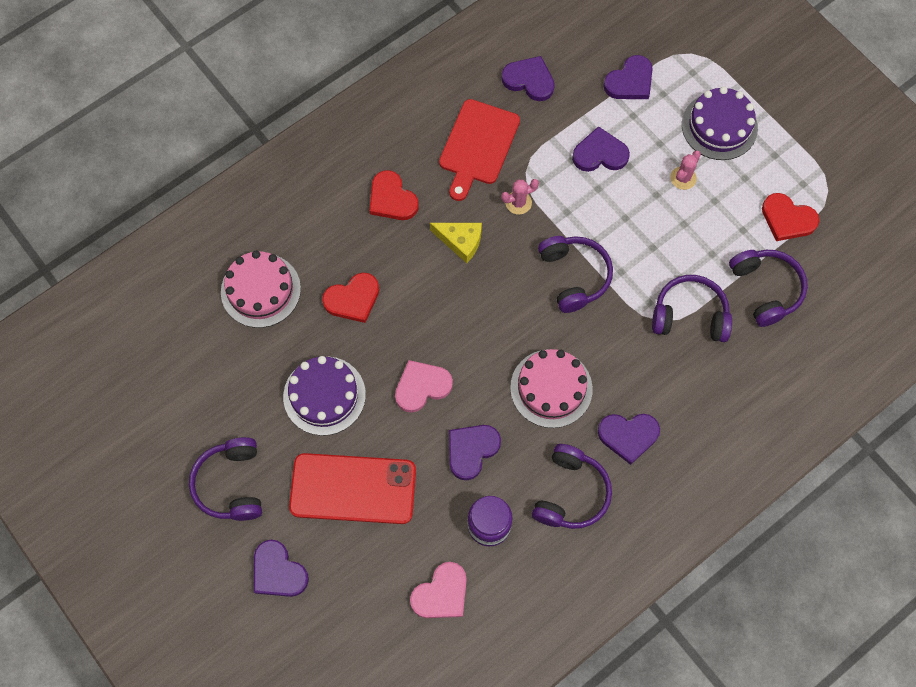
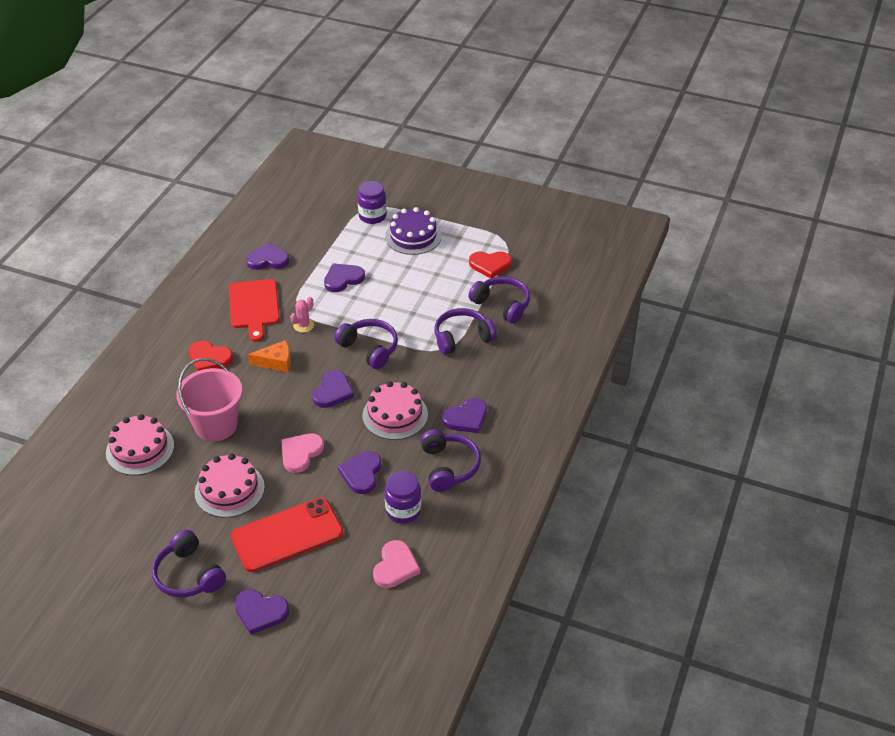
camera: 30 degrees left, 25 degrees down
purple cake [283,356,366,436] -> pink cake [195,454,265,518]
red heart [322,273,379,323] -> pink bucket [176,358,242,441]
yellow cheese [430,223,482,263] -> orange cheese [248,340,291,372]
purple heart [603,55,653,99] -> purple heart moved to [312,370,354,408]
pink cactus [670,151,701,190] -> none
none -> purple jar [357,181,387,224]

